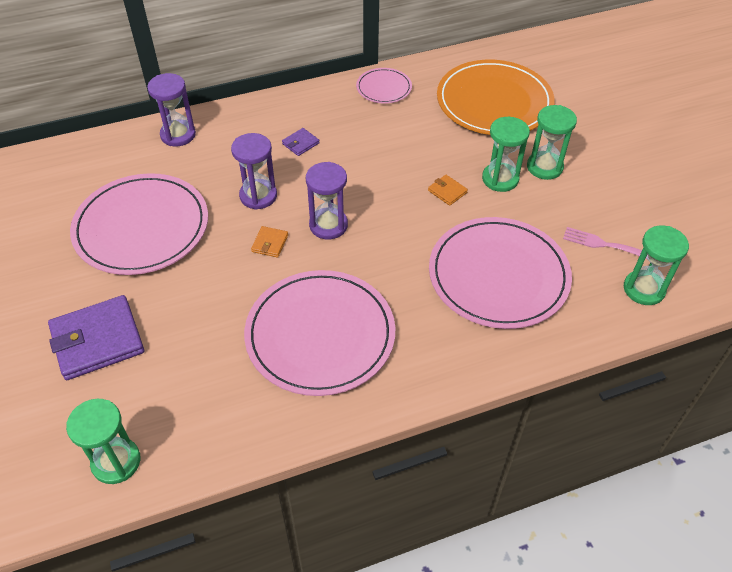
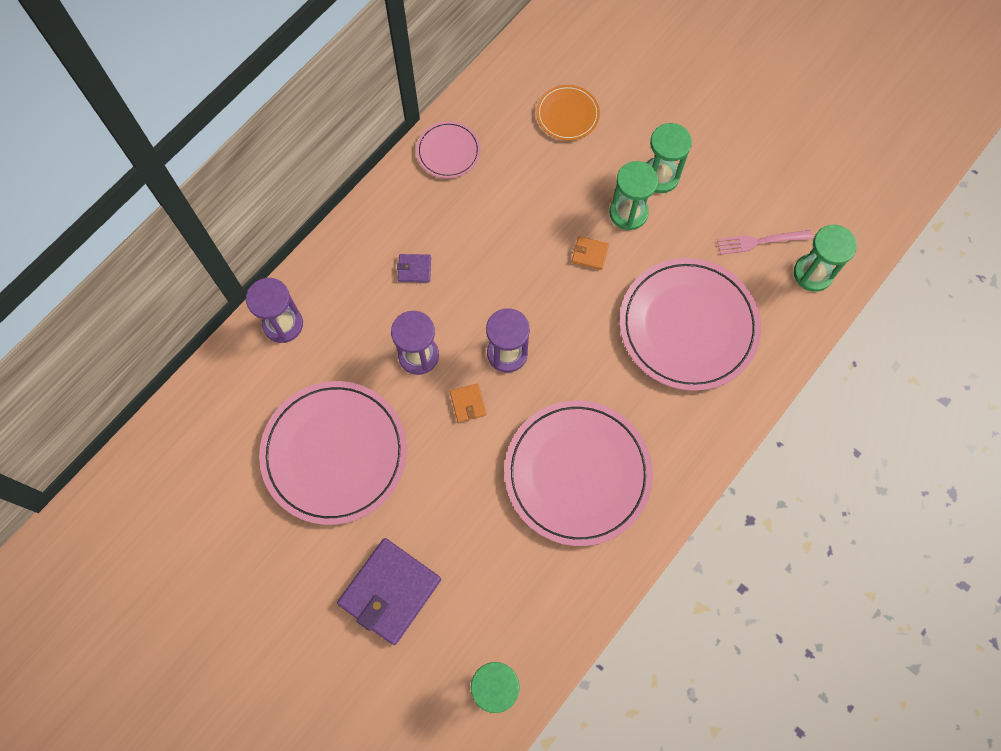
camera: 30 degrees left, 20 degrees up
purple wallet [282,128,320,156] -> purple wallet turned 75 degrees clockwise [397,254,431,283]
orange plate [437,60,554,135] -> orange plate [536,85,600,141], size x0.49

